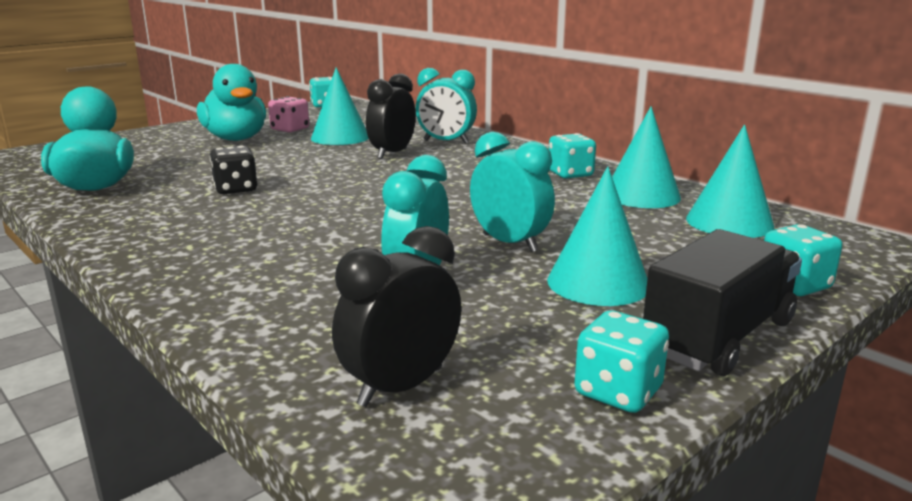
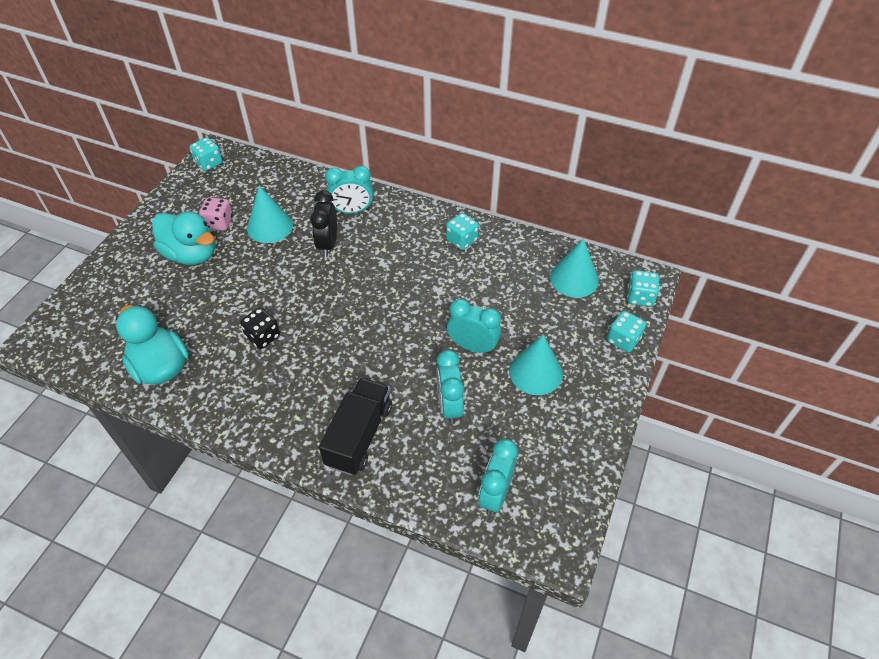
camera: 25 degrees left, 30 degrees up
black clock [332,226,461,407] -> turquoise clock [478,439,518,515]
turquoise dice [574,310,669,413] -> turquoise dice moved to [627,270,659,307]
turquoise cone [612,106,681,208] -> none
black truck [643,229,802,376] -> black truck moved to [319,378,392,475]

